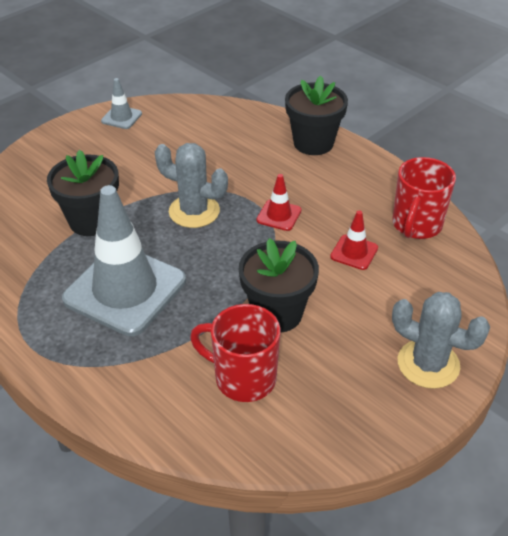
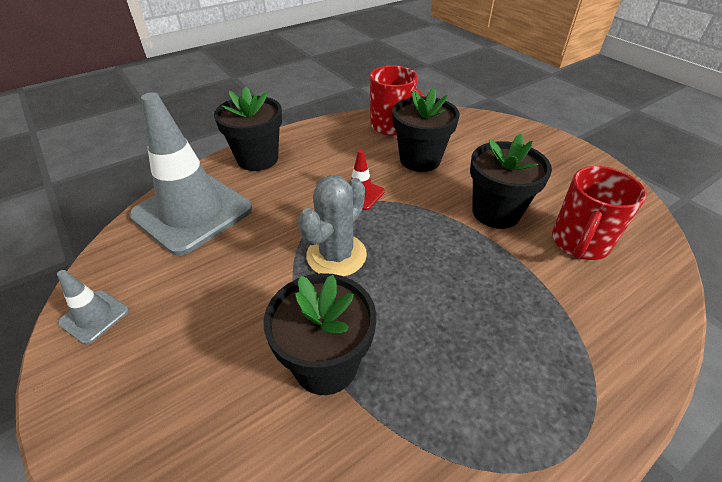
camera: 80 degrees left, 0 degrees up
grey traffic cone [62,185,186,336] -> grey traffic cone moved to [130,92,252,256]
red traffic cone [330,211,378,270] -> black flower pot [392,88,460,172]
grey cactus [392,292,490,389] -> none

